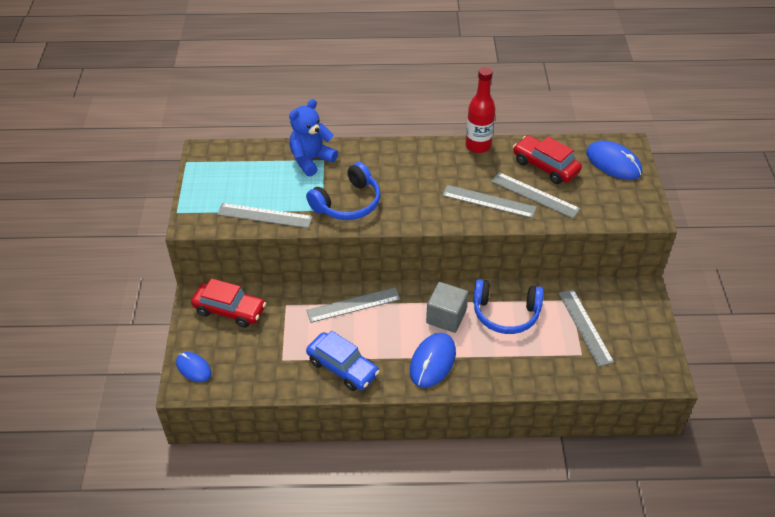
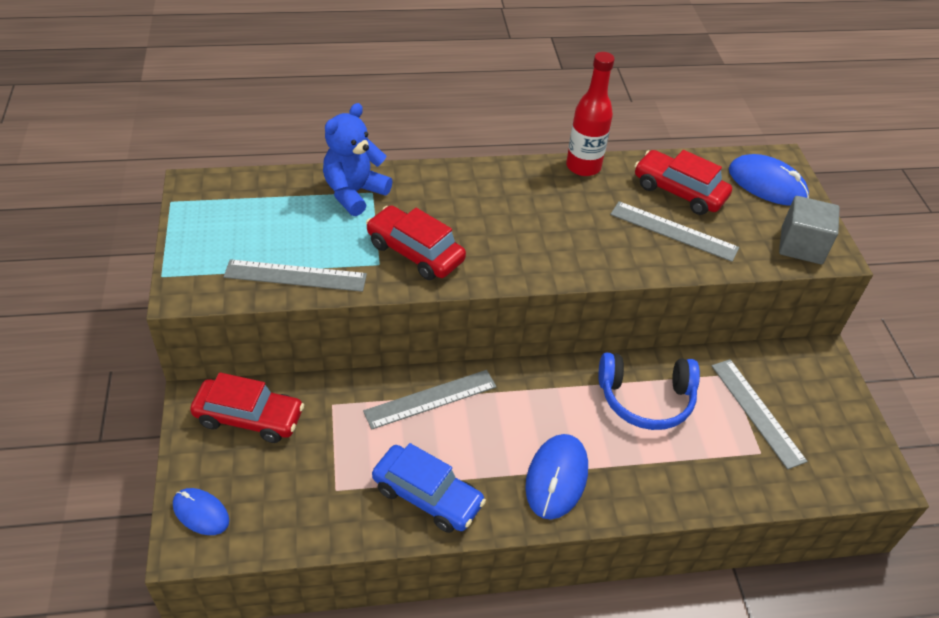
camera: 10 degrees left, 0 degrees up
blue headphones [306,162,381,220] -> red car [366,205,466,280]
grey cube [426,282,468,333] -> grey cube moved to [779,196,840,264]
grey ruler [442,185,537,218] -> none

